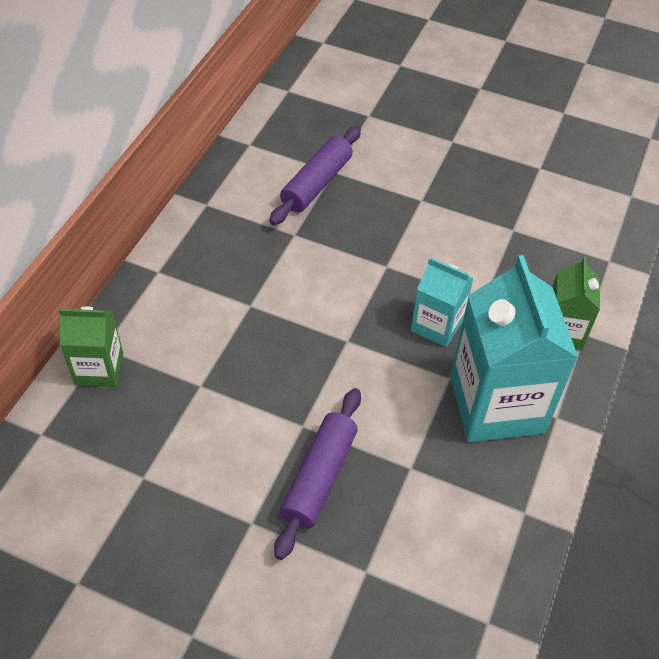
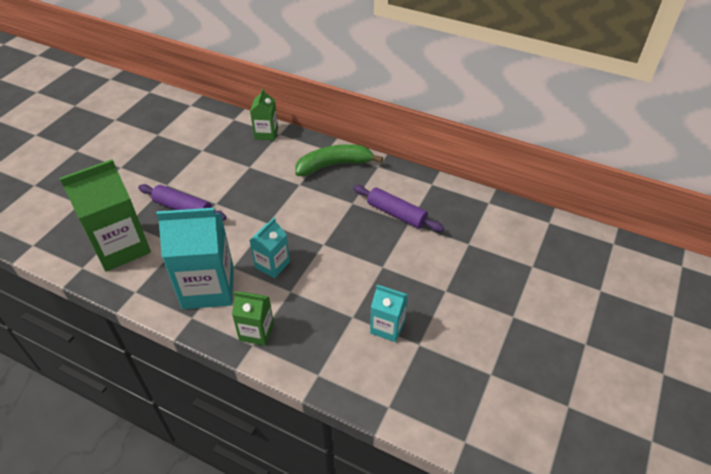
camera: 95 degrees right, 5 degrees down
none -> green carton [60,159,151,272]
none -> green banana [295,144,383,176]
none -> turquoise carton [370,285,408,342]

